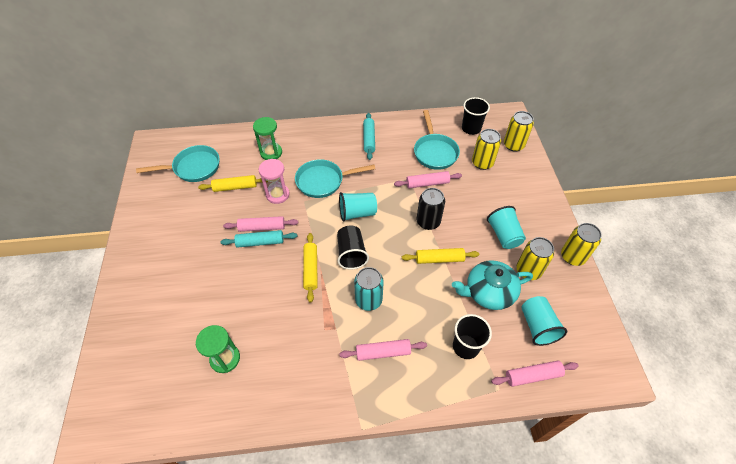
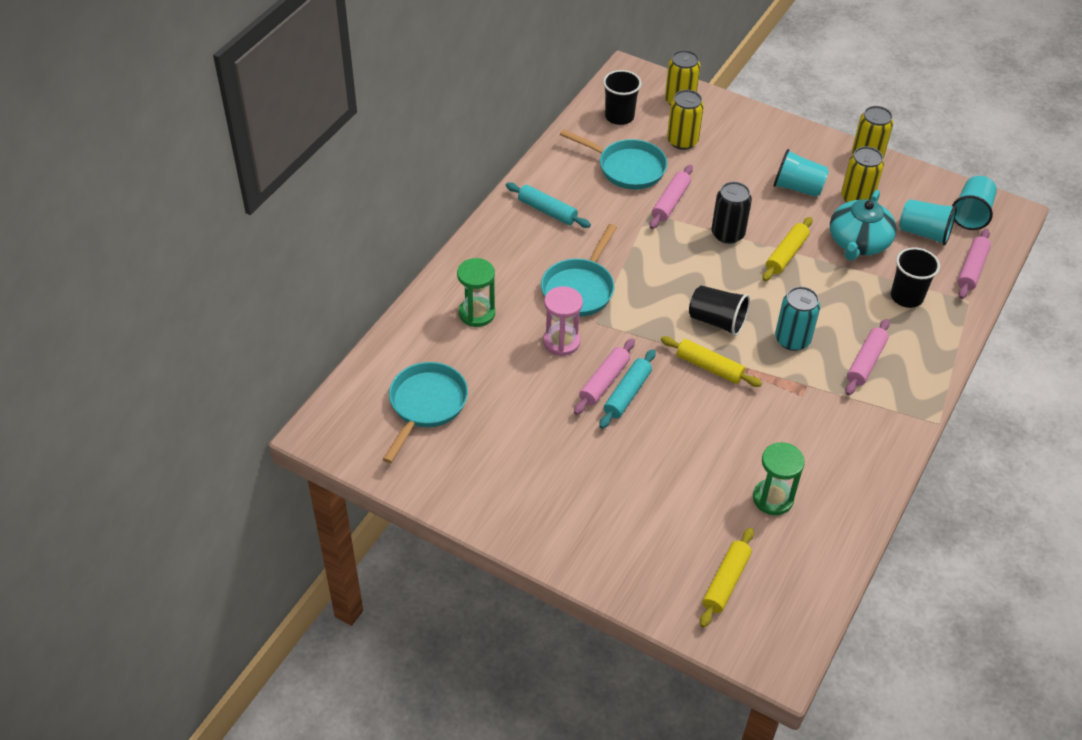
camera: 55 degrees left, 5 degrees down
yellow rolling pin [198,175,268,192] -> yellow rolling pin moved to [700,528,754,628]
turquoise cup [339,192,377,222] -> turquoise cup moved to [952,176,997,230]

